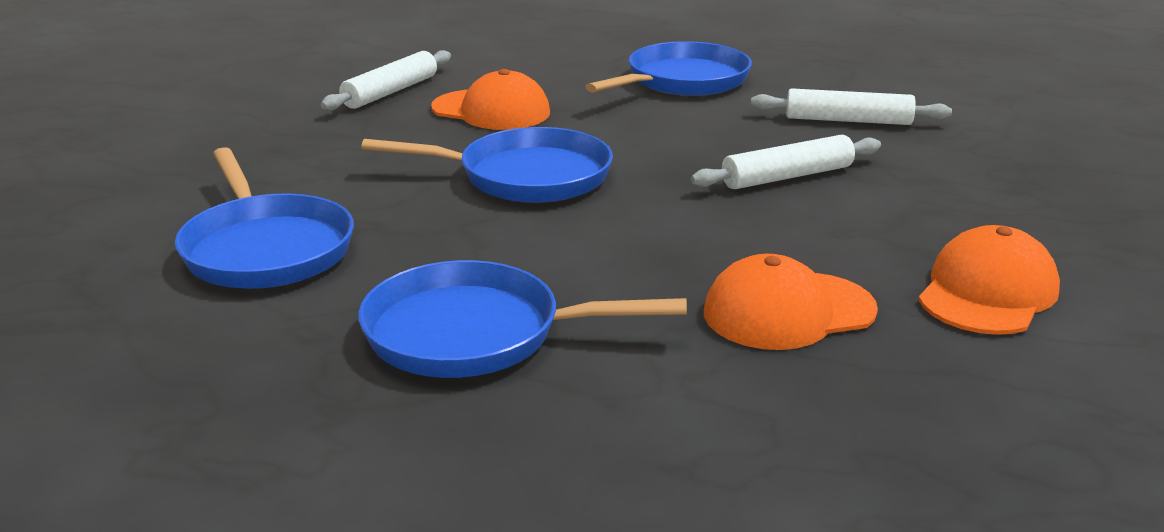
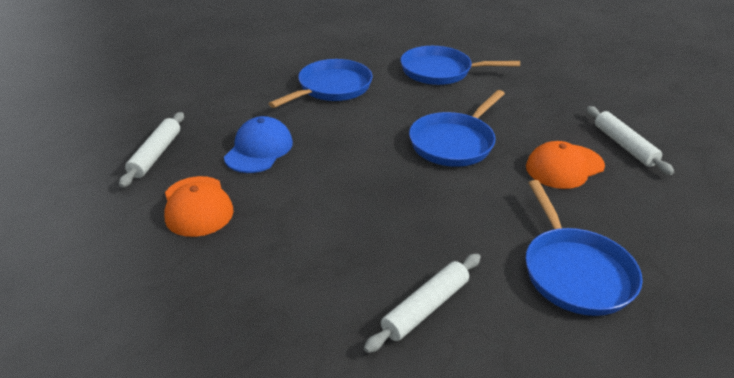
camera: 125 degrees right, 10 degrees up
white rolling pin [691,135,881,189] -> white rolling pin moved to [119,112,184,188]
orange cap [704,254,878,350] -> blue cap [224,116,293,173]

